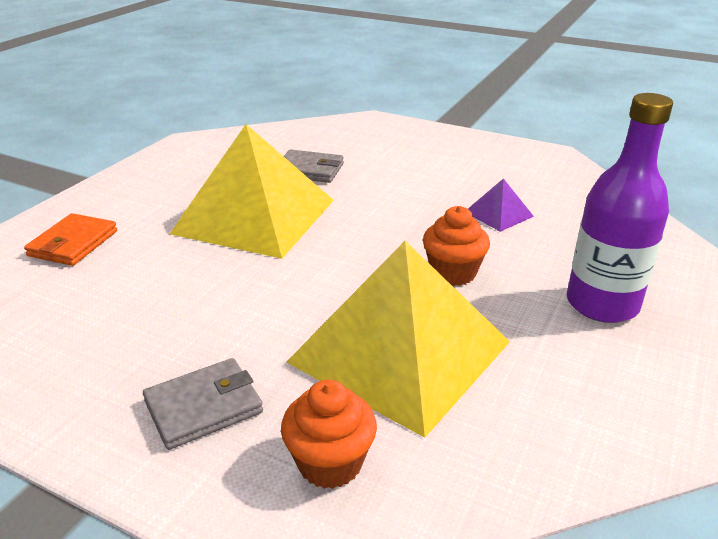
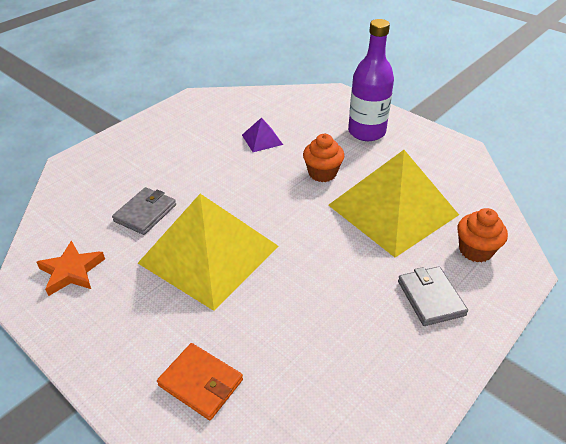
camera: 75 degrees left, 10 degrees up
none -> orange star [36,241,105,296]

